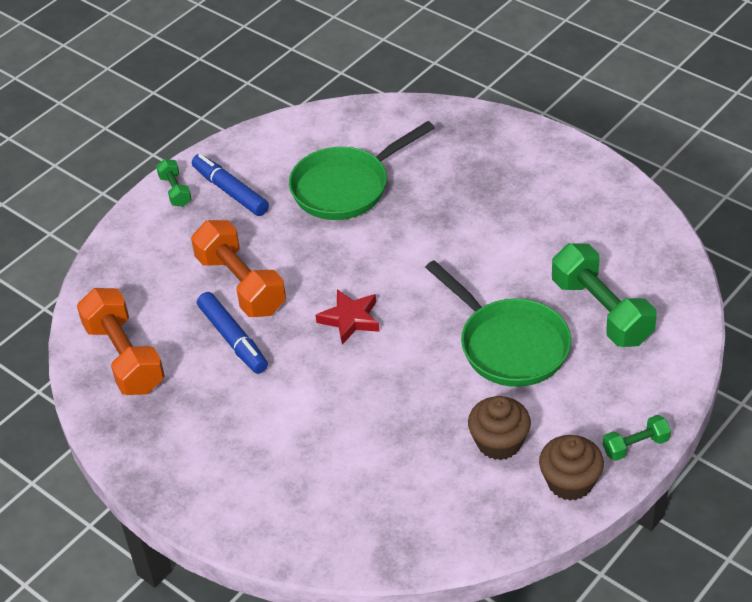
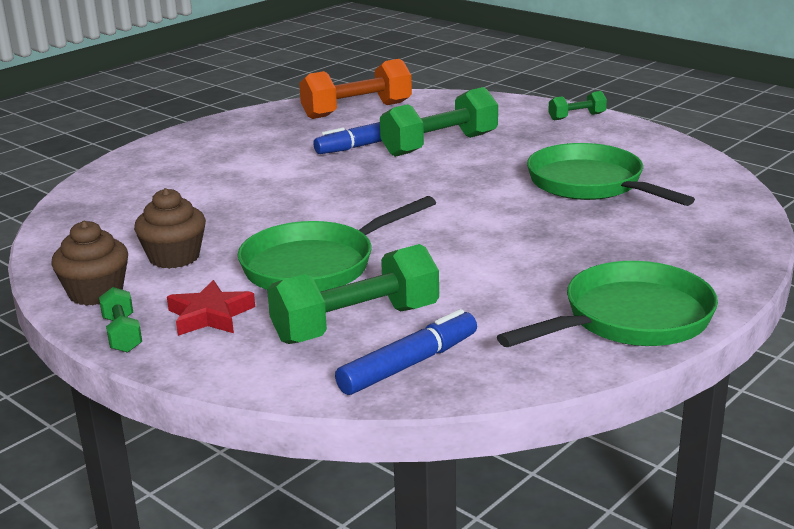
camera: 90 degrees right, 20 degrees down
orange dumbbell [191,220,286,317] -> green dumbbell [380,87,498,157]
blue marker [192,154,269,216] -> blue marker moved to [335,309,477,395]
red star [316,289,380,344] -> red star moved to [167,280,255,336]
none -> green pan [497,261,718,347]

